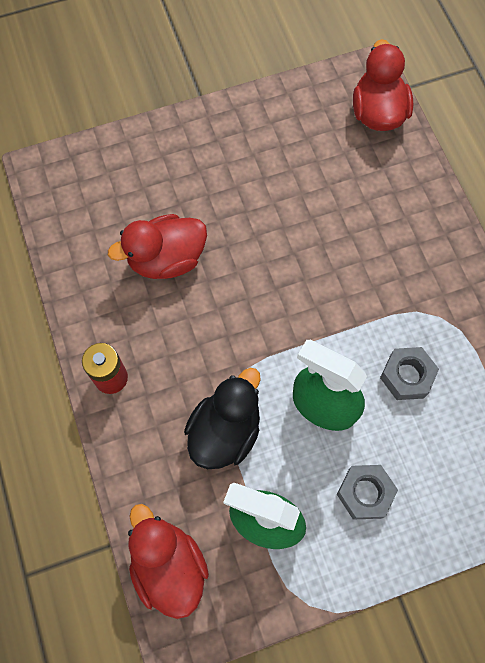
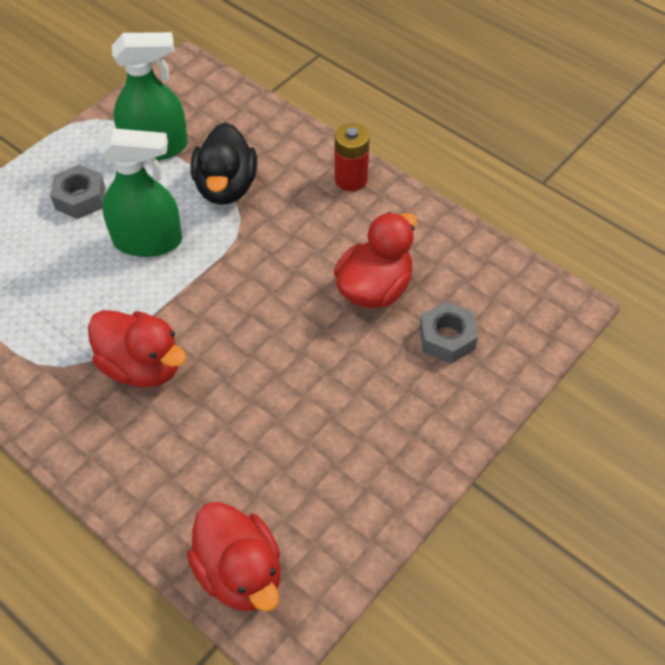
camera: 150 degrees right, 15 degrees down
red duck [128,504,209,619] -> red duck moved to [88,310,187,387]
grey nut [380,347,439,400] -> grey nut moved to [419,301,478,364]

